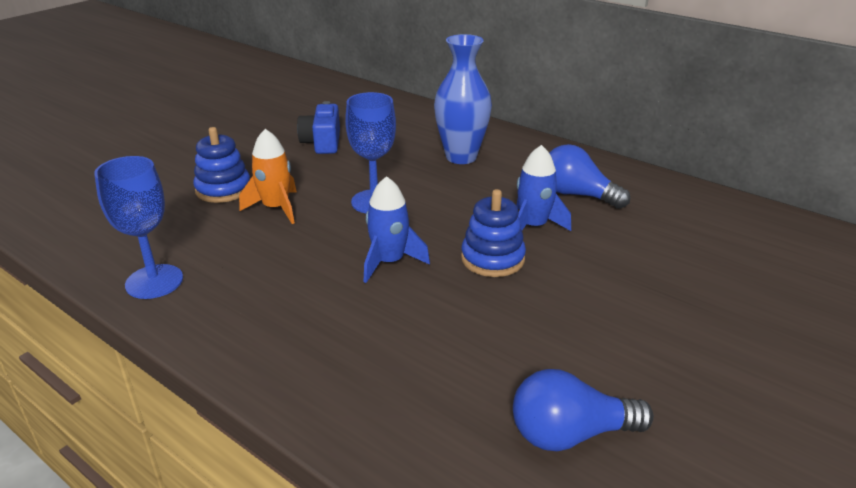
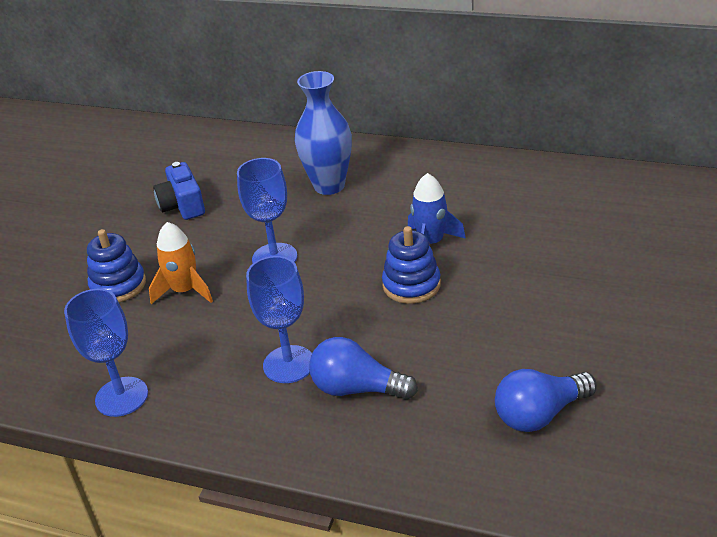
camera: 15 degrees left, 5 degrees up
blue rocket [364,176,430,283] -> none
blue light bulb [549,144,630,209] -> blue light bulb moved to [309,337,418,400]
none -> blue goblet [246,256,312,383]

